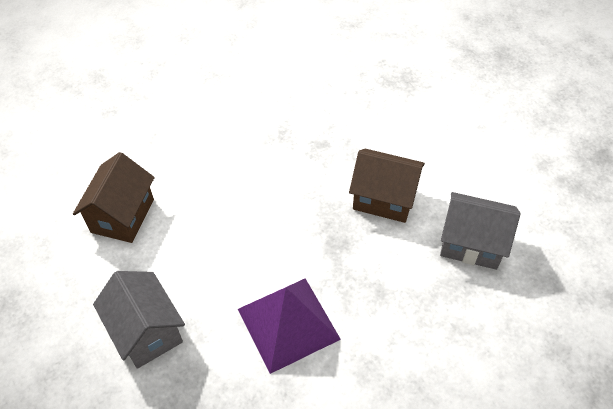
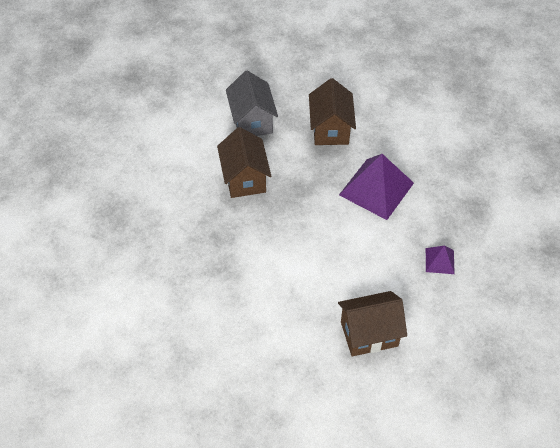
camera: 120 degrees left, 0 degrees up
grey house [93,271,185,369] -> purple pyramid [426,245,455,274]
none -> brown house [309,78,356,145]

